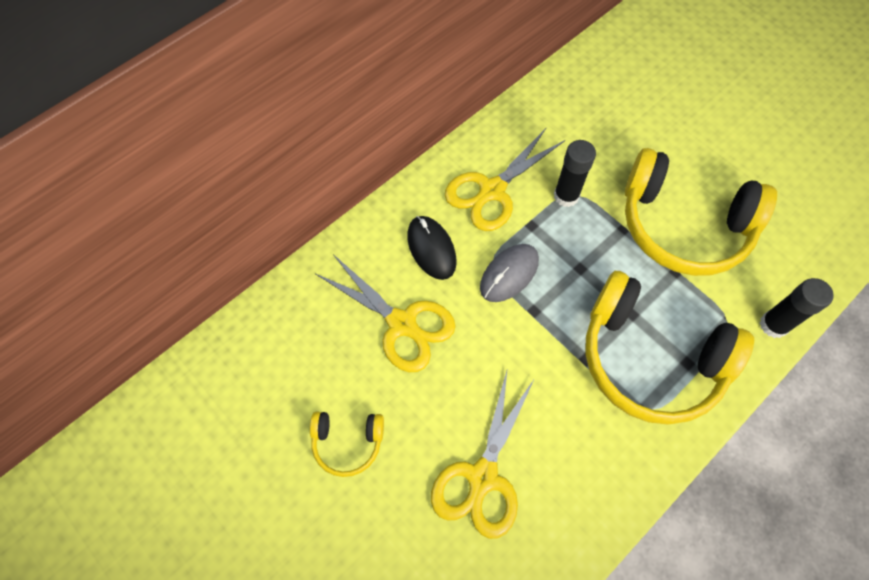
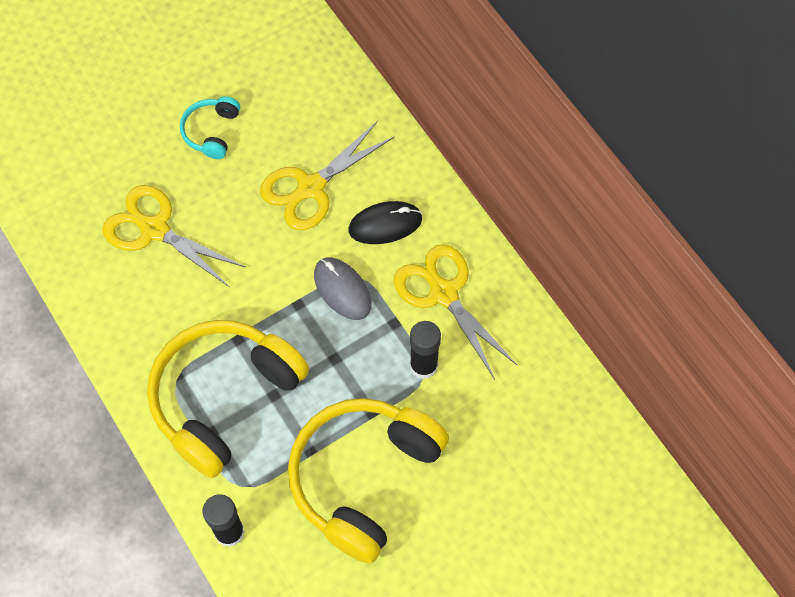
camera: 100 degrees right, 0 degrees up
yellow headphones [310,411,384,477] -> turquoise headphones [180,96,240,159]

